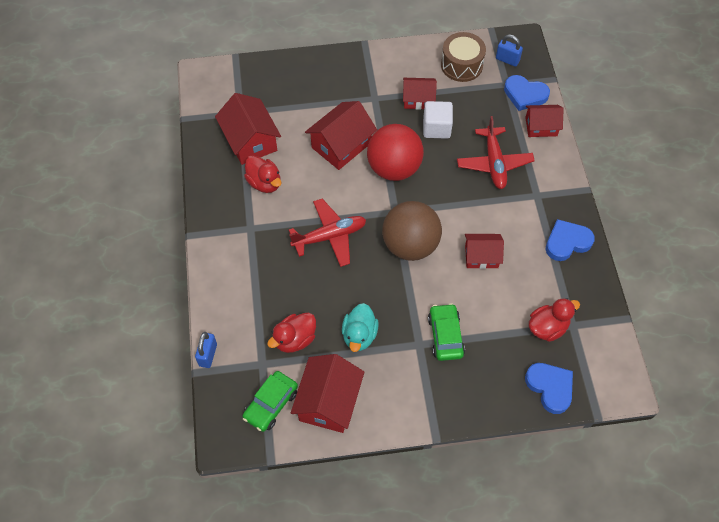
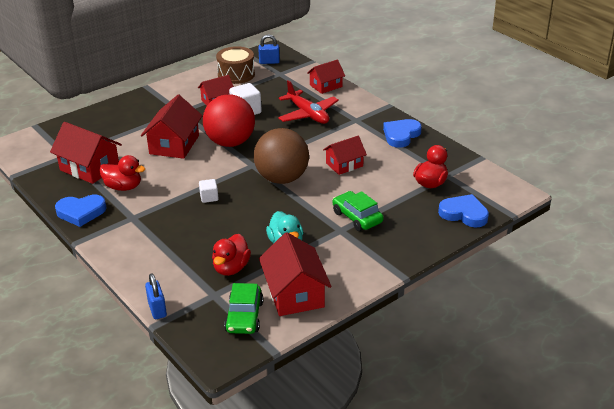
camera: 30 degrees left, 25 degrees down
red plane [289,198,366,267] -> white cube [199,179,219,203]
blue heart [504,75,550,111] -> blue heart moved to [55,195,106,227]

